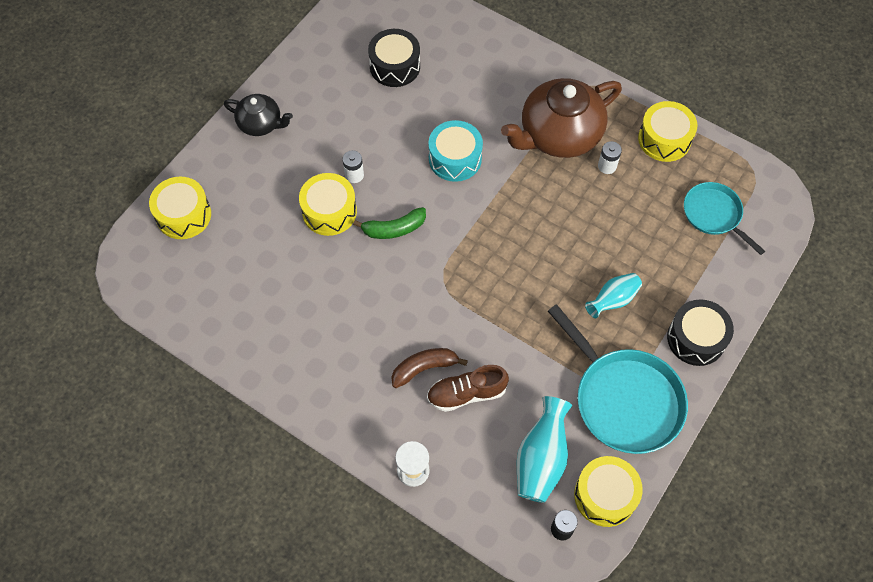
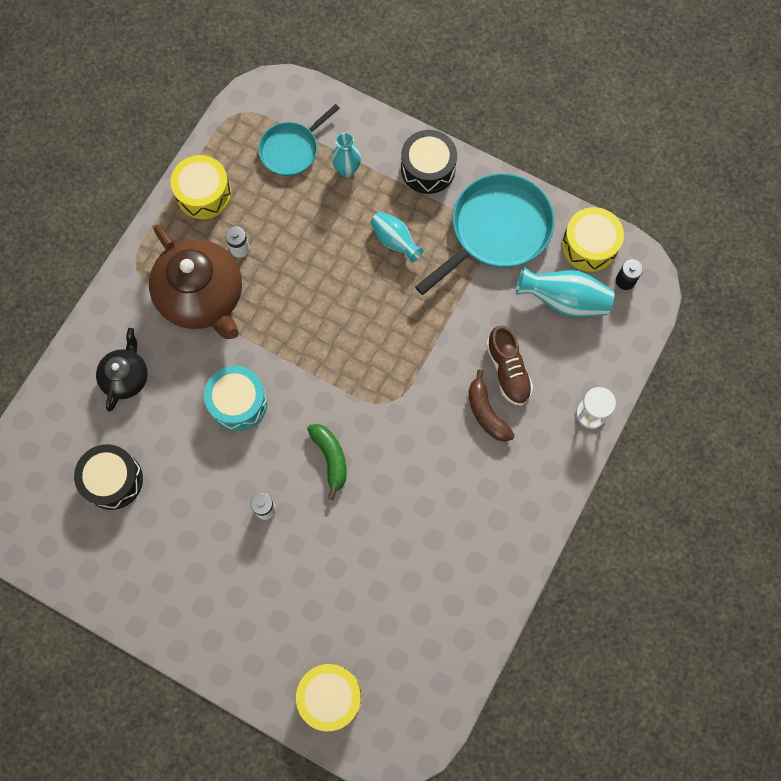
camera: 95 degrees left, 10 degrees up
black teapot [224,94,293,136] -> black teapot moved to [96,328,148,411]
yellow drum [299,173,357,236] -> none
none -> turquoise vase [332,133,361,177]

